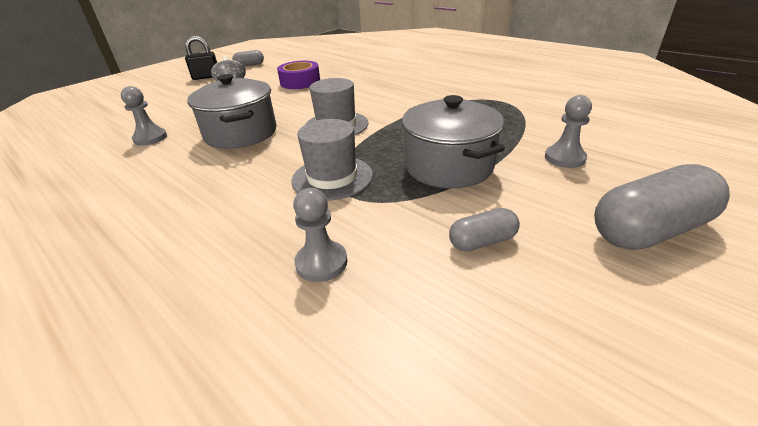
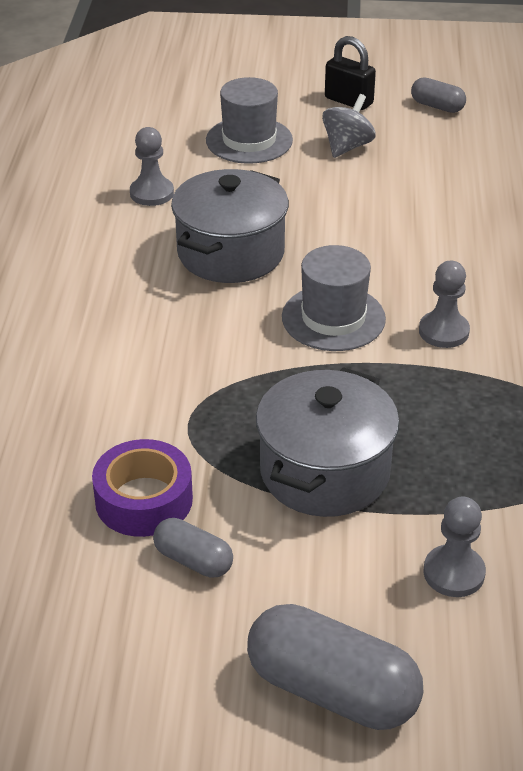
camera: 50 degrees right, 5 degrees up
purple tape [277,61,320,89] -> purple tape moved to [92,439,193,537]
grey hat [291,119,373,201] -> grey hat moved to [206,77,293,164]
grey pawn [293,188,347,282] -> grey pawn moved to [419,261,470,348]

